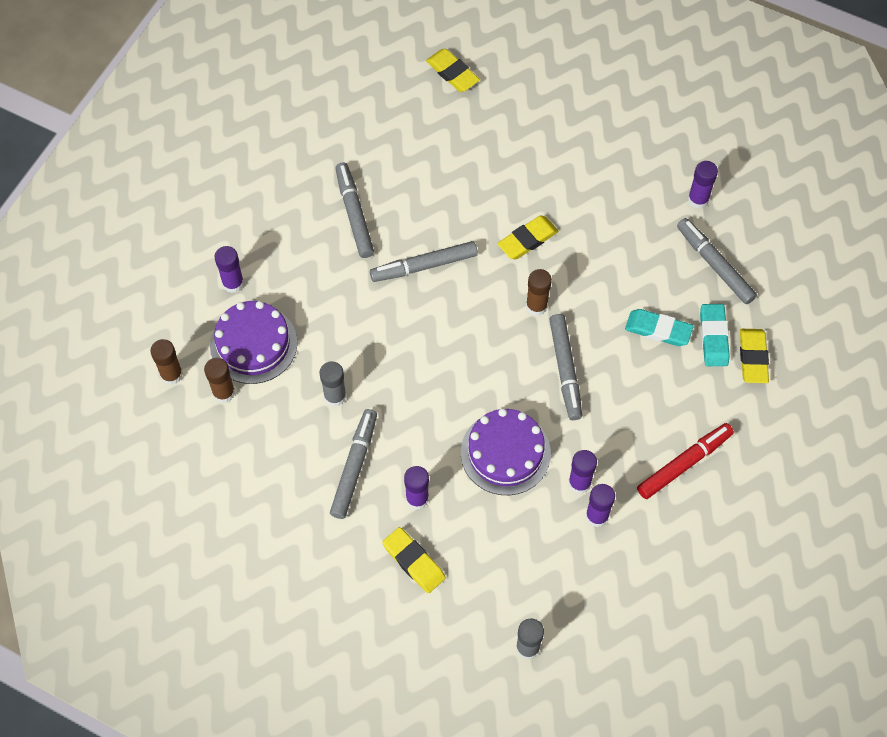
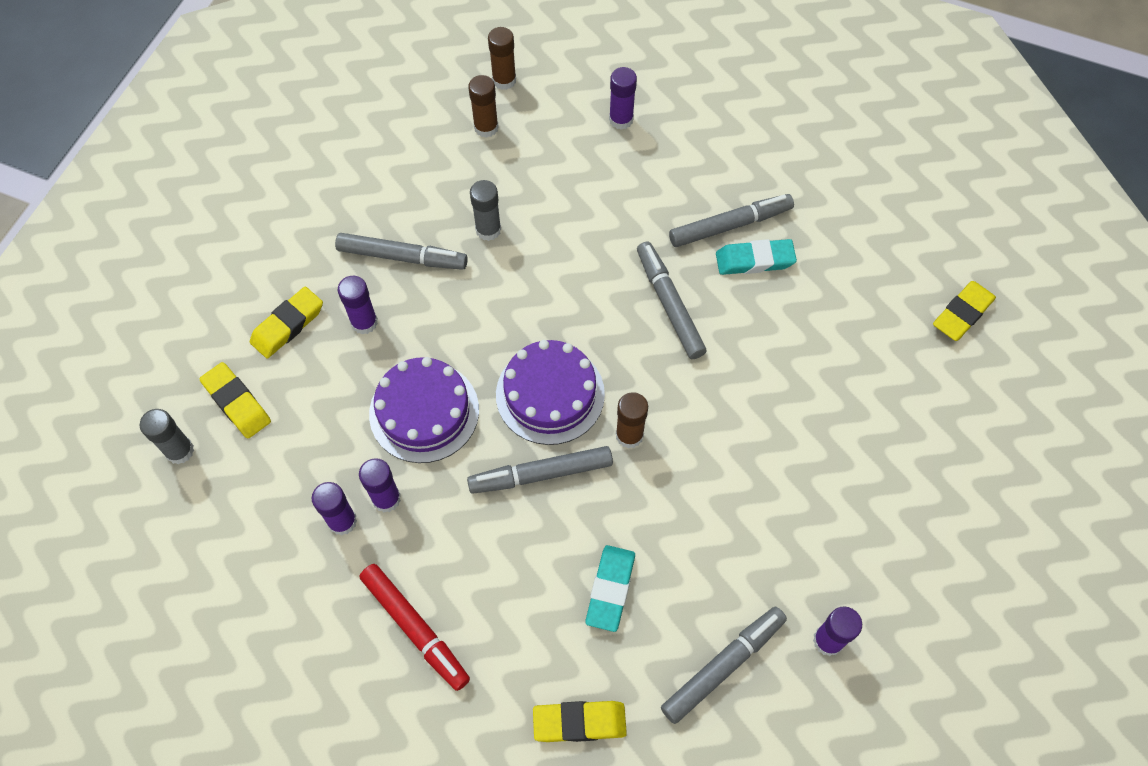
camera: 85 degrees right, 0 degrees up
purple cake [210,301,297,384] -> purple cake moved to [496,340,605,445]
yellow eraser [498,216,559,260] -> yellow eraser moved to [200,362,271,438]
turquoise eraser [700,304,730,366] -> turquoise eraser moved to [716,239,797,275]

